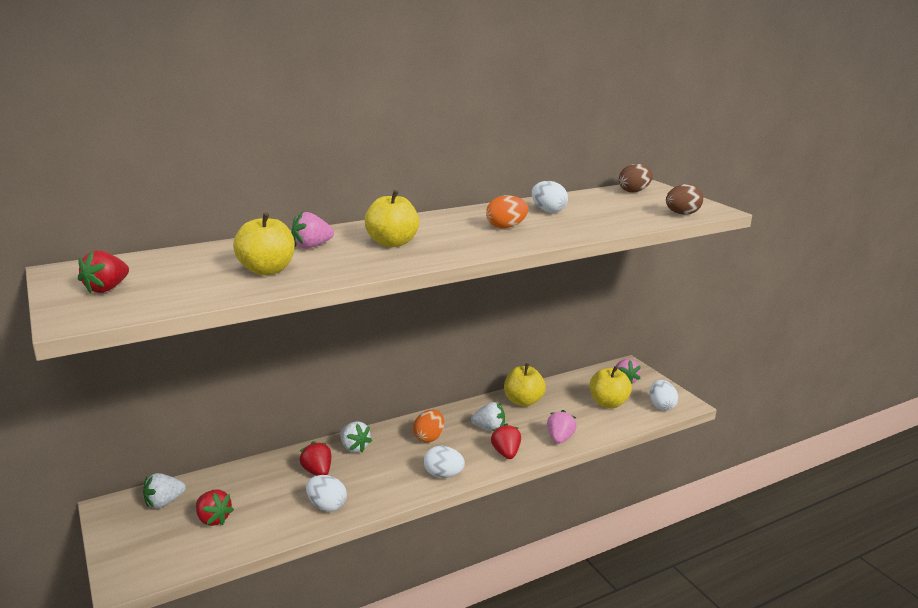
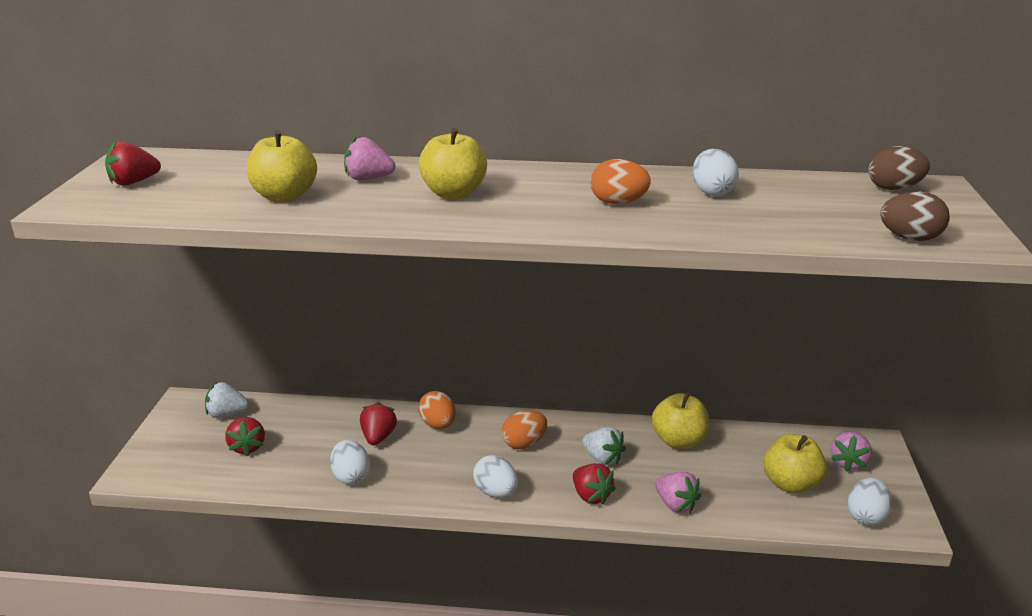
camera: 35 degrees right, 5 degrees up
white strawberry [340,421,372,452] -> orange egg [418,391,456,429]
red strawberry [491,423,521,459] -> red strawberry turned 120 degrees clockwise [573,463,616,505]
pink strawberry [547,410,577,444] -> pink strawberry turned 90 degrees clockwise [655,472,701,513]

